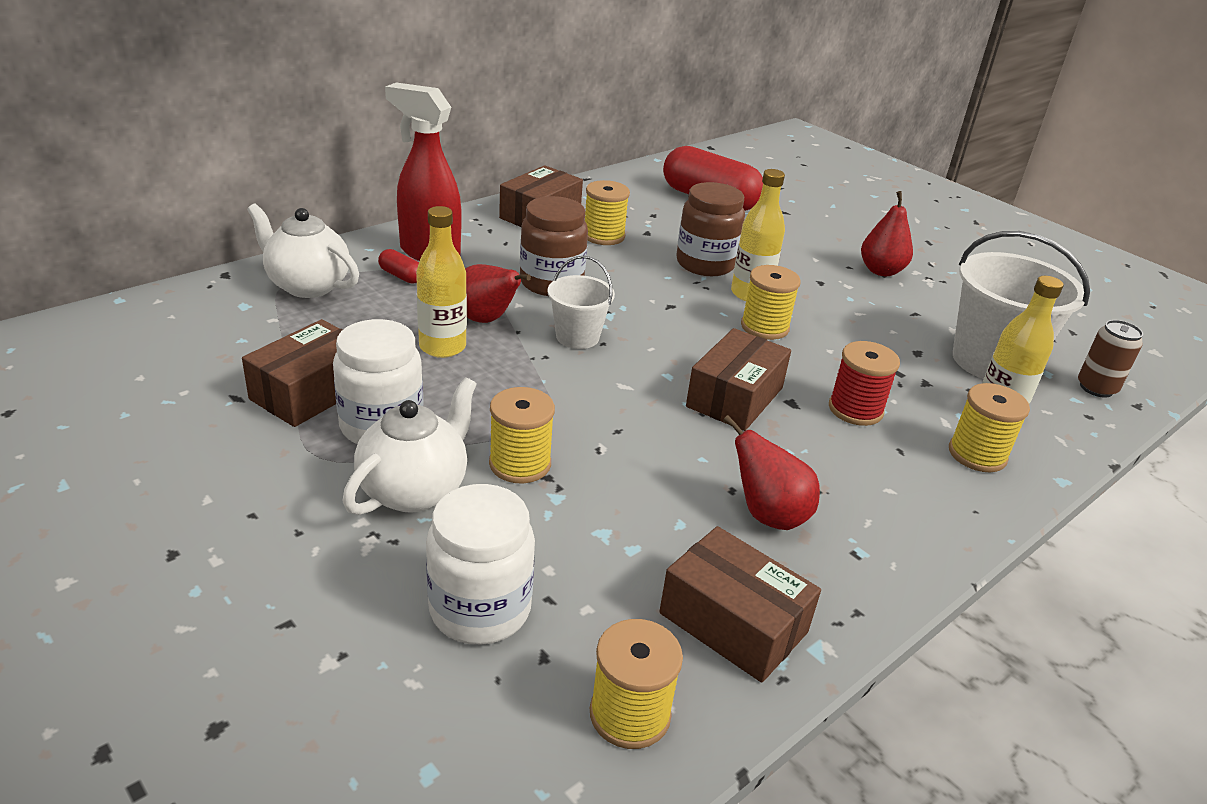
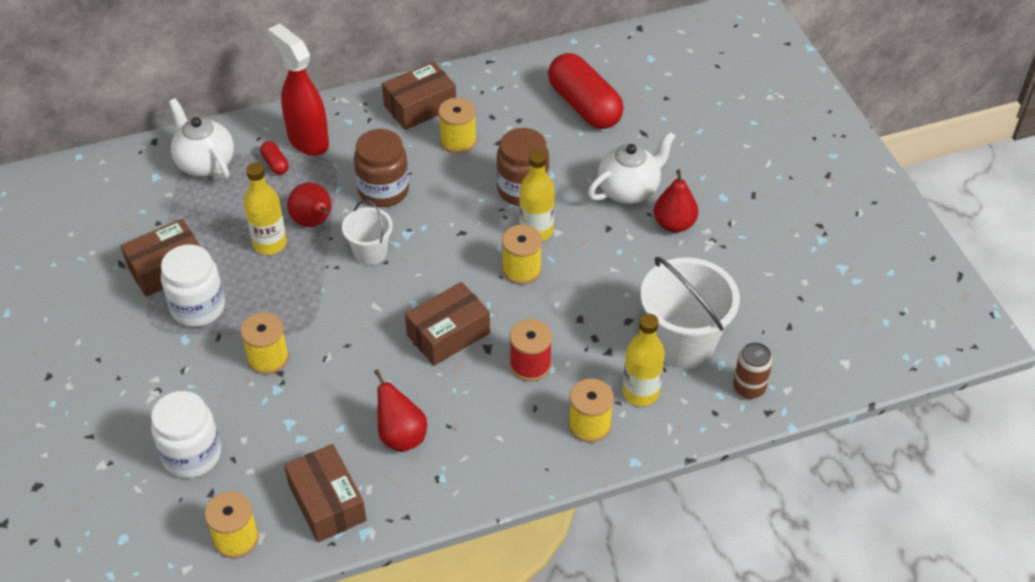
camera: 25 degrees right, 15 degrees up
white teapot [343,377,477,515] -> white teapot moved to [588,131,676,204]

